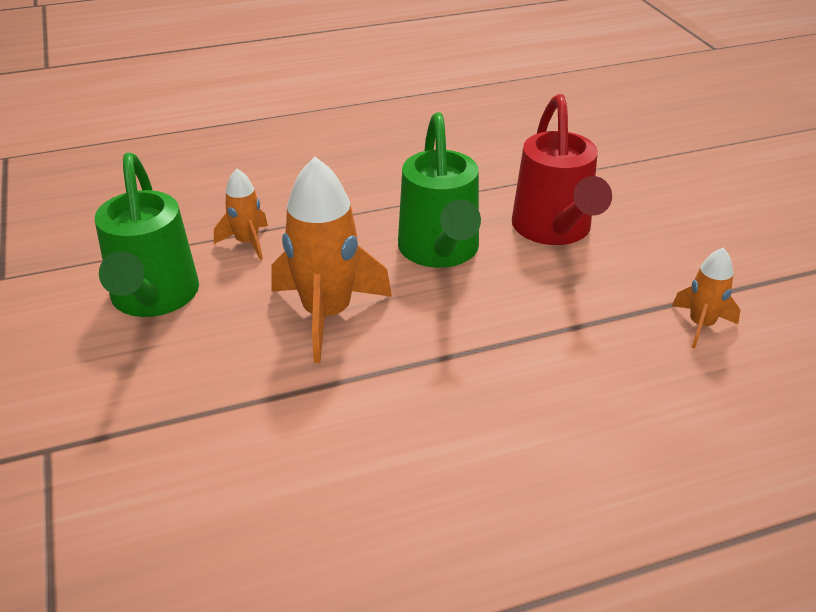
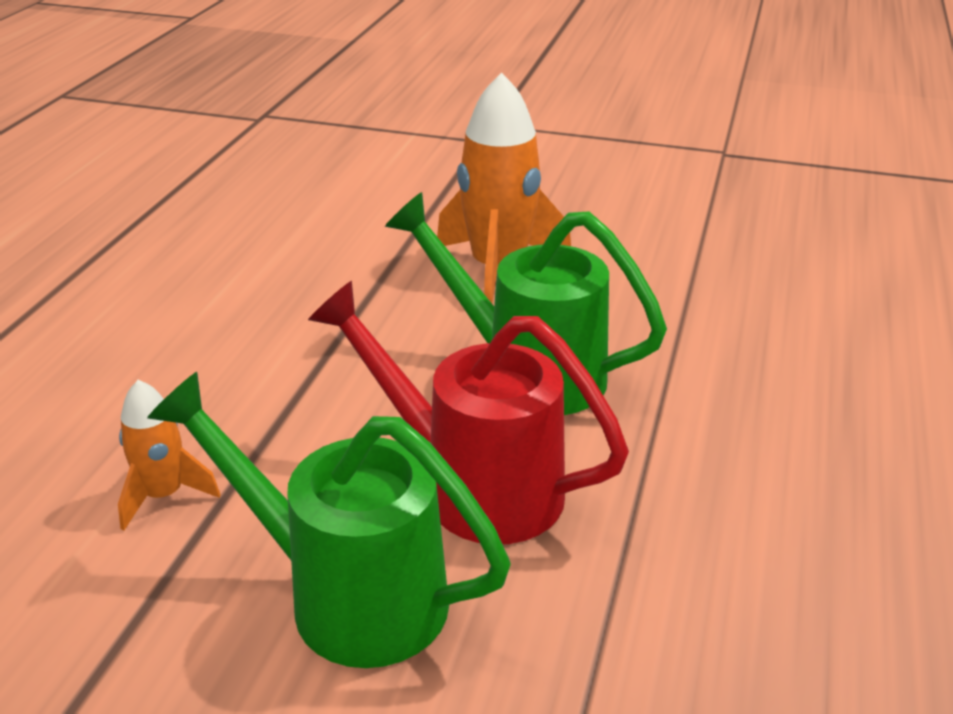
camera: 125 degrees right, 5 degrees down
green watering can [95,153,199,317] -> green watering can moved to [147,372,511,668]
orange rocket [214,169,268,260] -> none

